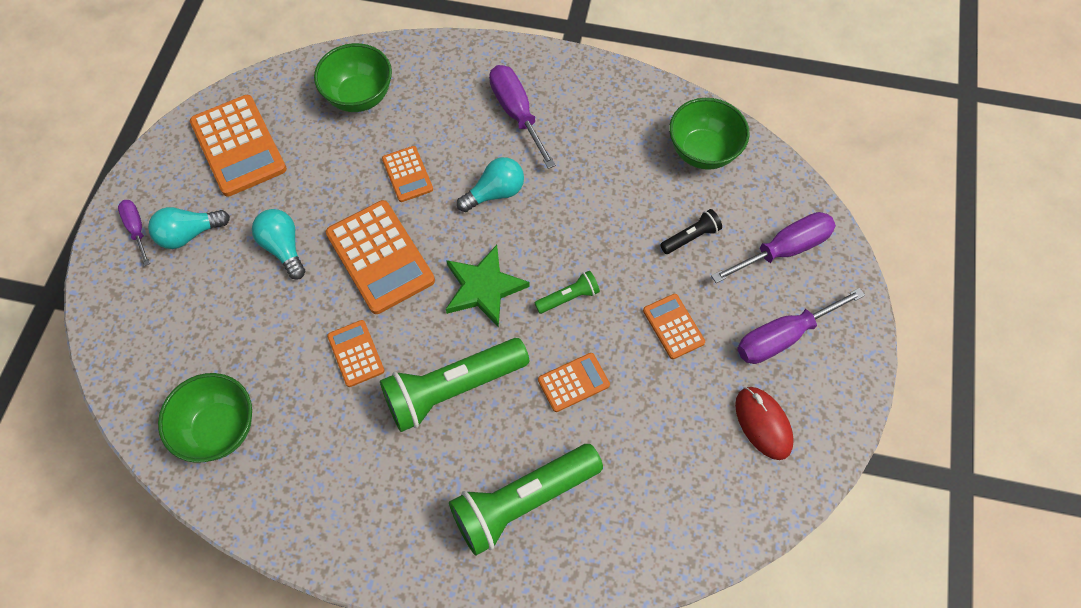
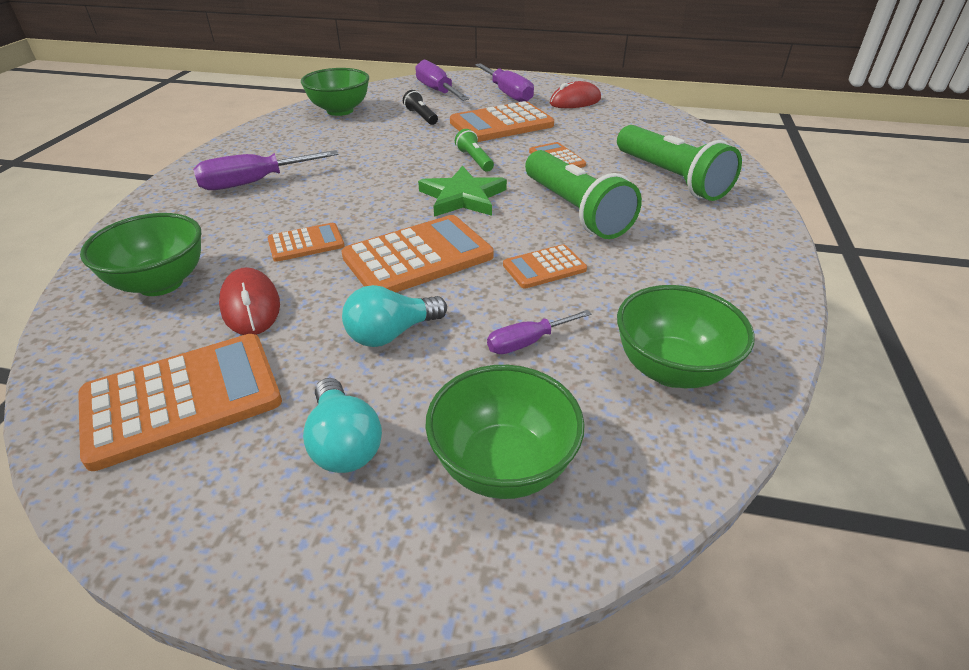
camera: 90 degrees left, 25 degrees down
purple screwdriver [118,200,150,266] -> purple screwdriver moved to [487,310,592,354]
turquoise light bulb [457,157,524,212] -> none
orange calculator [643,294,705,359] -> orange calculator [450,101,554,142], size x1.85
none -> red mouse [219,267,280,335]
none -> green bowl [425,365,585,499]

